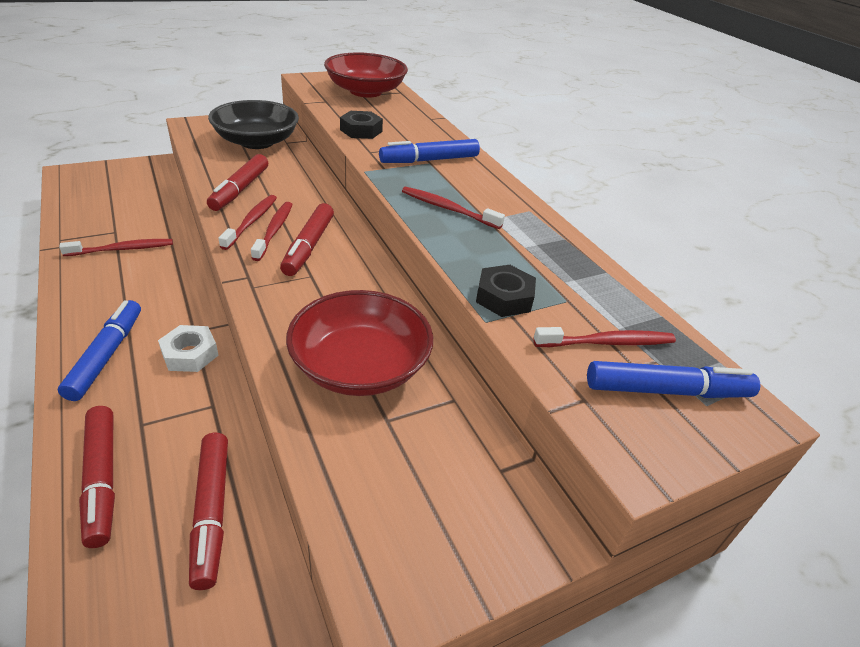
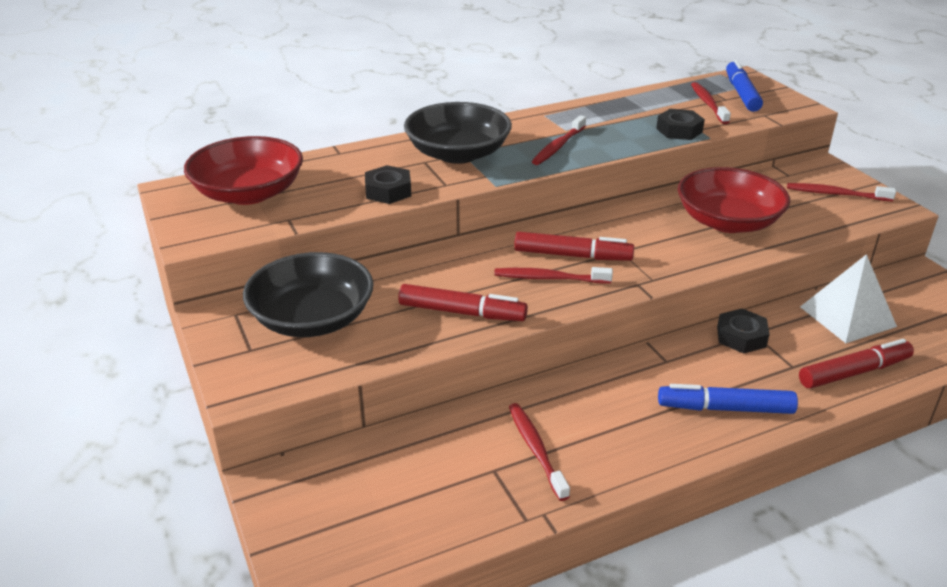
camera: 85 degrees left, 5 degrees down
white nut [158,325,219,372] -> none
red marker [189,433,228,590] -> white pyramid [800,254,897,343]
red toothbrush [219,195,277,250] -> red toothbrush moved to [787,183,896,202]
blue marker [379,139,480,163] -> black bowl [404,102,512,164]
none -> black nut [717,309,770,354]

